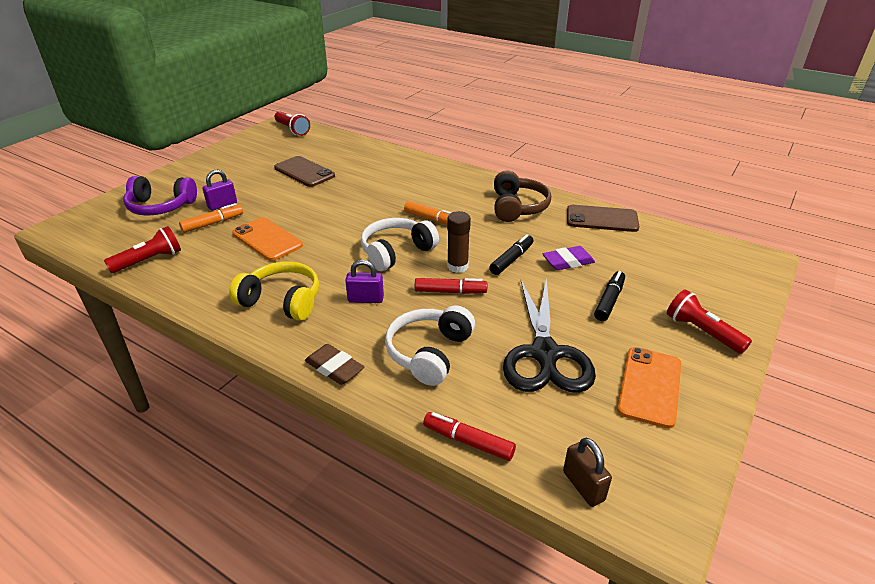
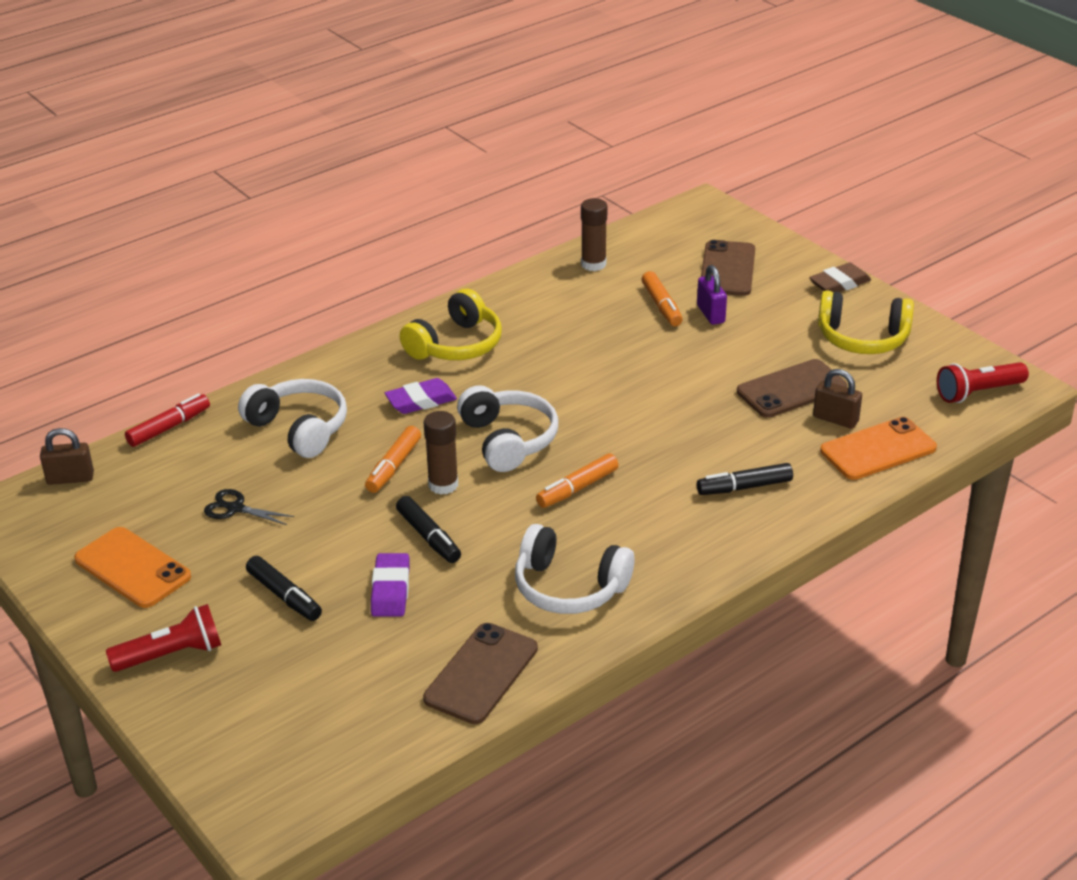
camera: 110 degrees right, 0 degrees up
red flashlight [104,226,181,273] -> brown glue stick [581,198,607,271]
purple headphones [123,176,197,216] -> brown phone [701,240,755,296]
orange phone [232,217,303,261] -> orange phone moved to [820,417,937,480]
brown eraser [305,344,364,385] -> brown eraser moved to [809,263,871,292]
purple padlock [345,260,384,303] -> purple eraser [385,378,457,414]
red marker [415,278,488,294] -> orange marker [365,426,421,493]
brown headphones [494,170,551,222] -> white headphones [515,524,635,614]
black scissors [503,278,596,393] -> black scissors [204,489,294,525], size x0.43
none -> black marker [697,463,793,495]
none -> brown padlock [813,369,862,428]
none -> yellow headphones [818,290,914,354]

